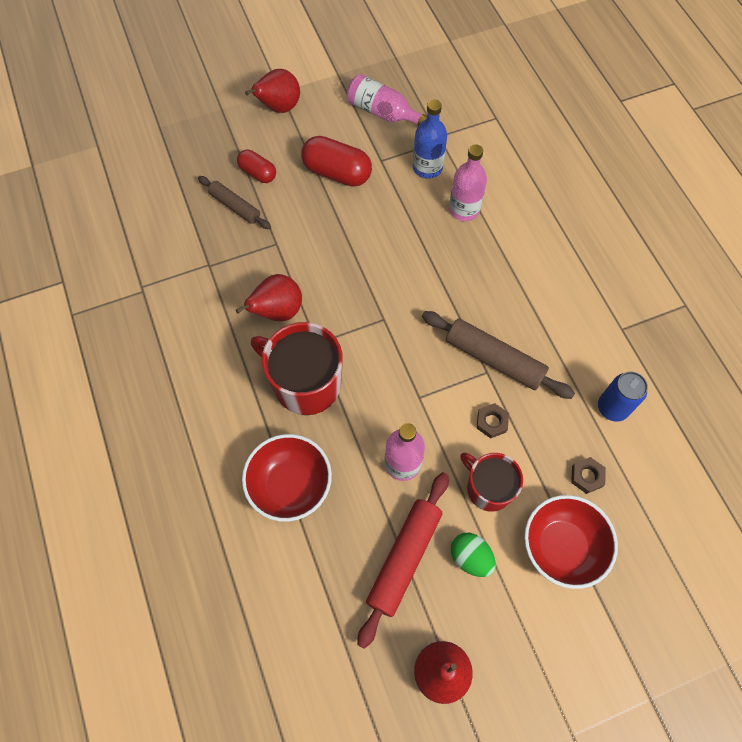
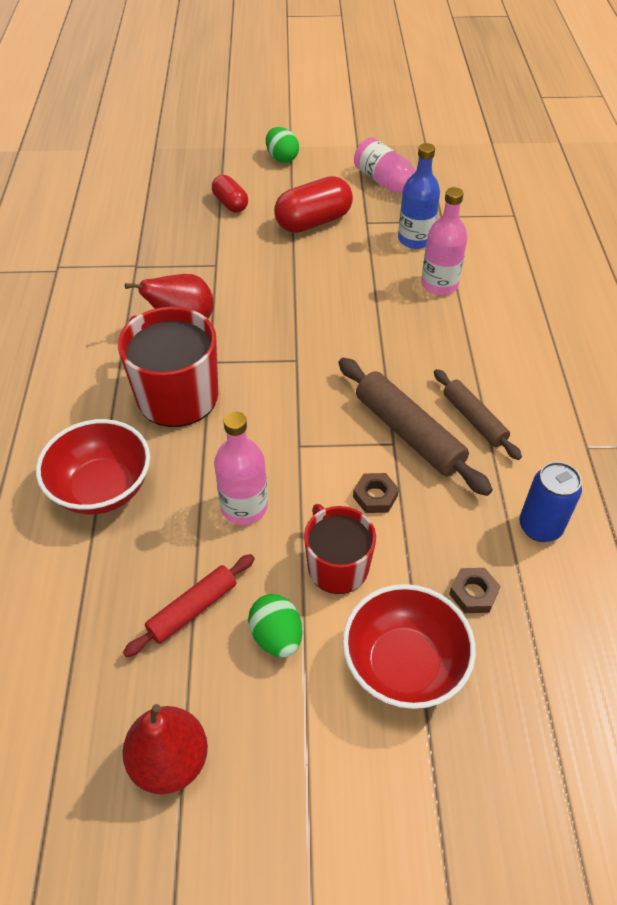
camera: 20 degrees right, 15 degrees down
brown rolling pin [198,176,271,229] -> brown rolling pin moved to [434,369,522,460]
red pear [245,69,300,113] -> green egg [266,127,299,163]
red capsule [301,136,372,187] -> red capsule turned 75 degrees counterclockwise [274,176,353,233]
red rolling pin [357,472,449,649] -> red rolling pin [123,554,255,657], size x0.63

